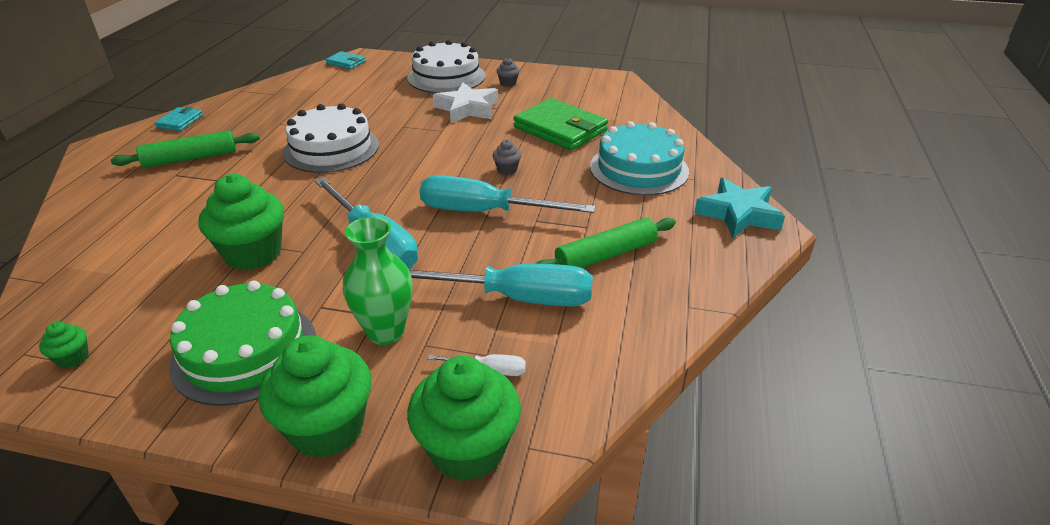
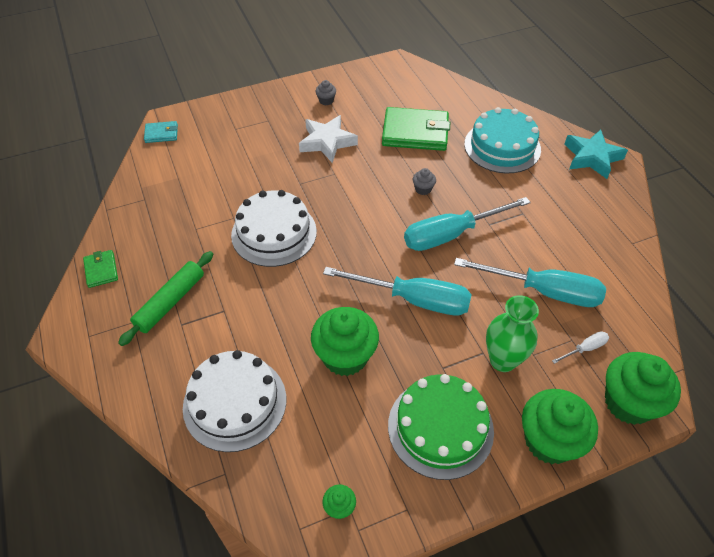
camera: 35 degrees left, 15 degrees up
turquoise wallet [155,106,203,131] -> green wallet [83,250,118,288]
white cake [407,40,485,93] -> white cake moved to [183,350,286,452]
turquoise screwdriver [409,264,593,306] -> turquoise screwdriver turned 45 degrees clockwise [454,258,606,307]
green rolling pin [535,218,676,268] -> none

